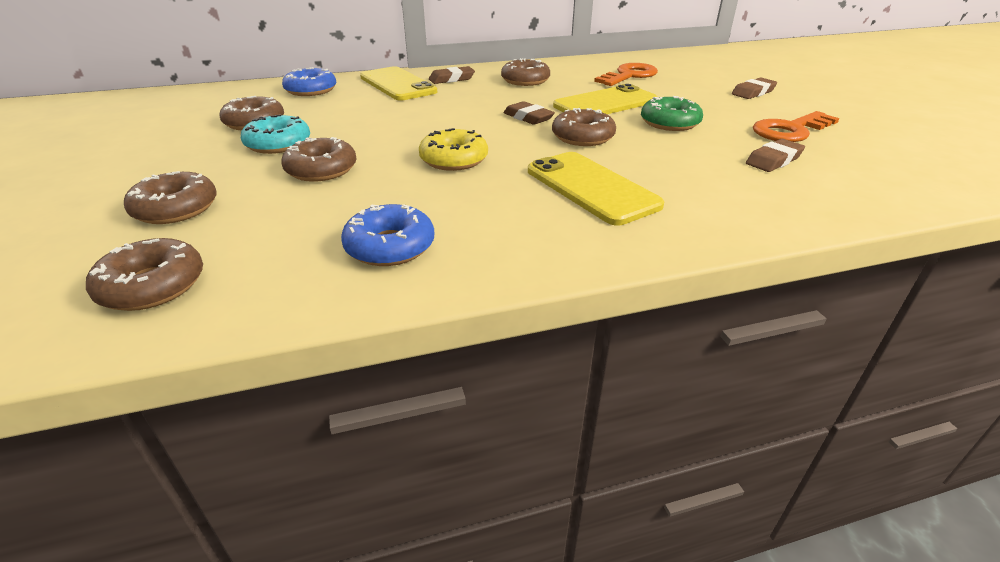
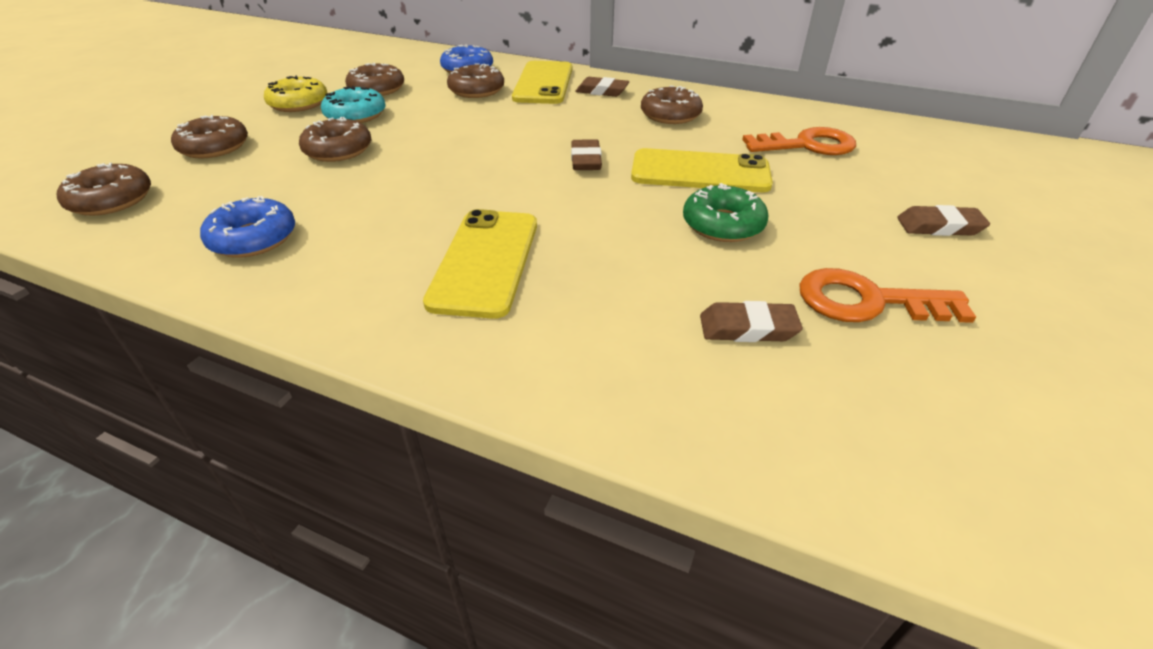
camera: 40 degrees right, 5 degrees up
yellow donut [419,128,488,171] -> yellow donut moved to [264,76,327,112]
brown donut [552,108,616,146] -> brown donut moved to [447,64,504,98]

